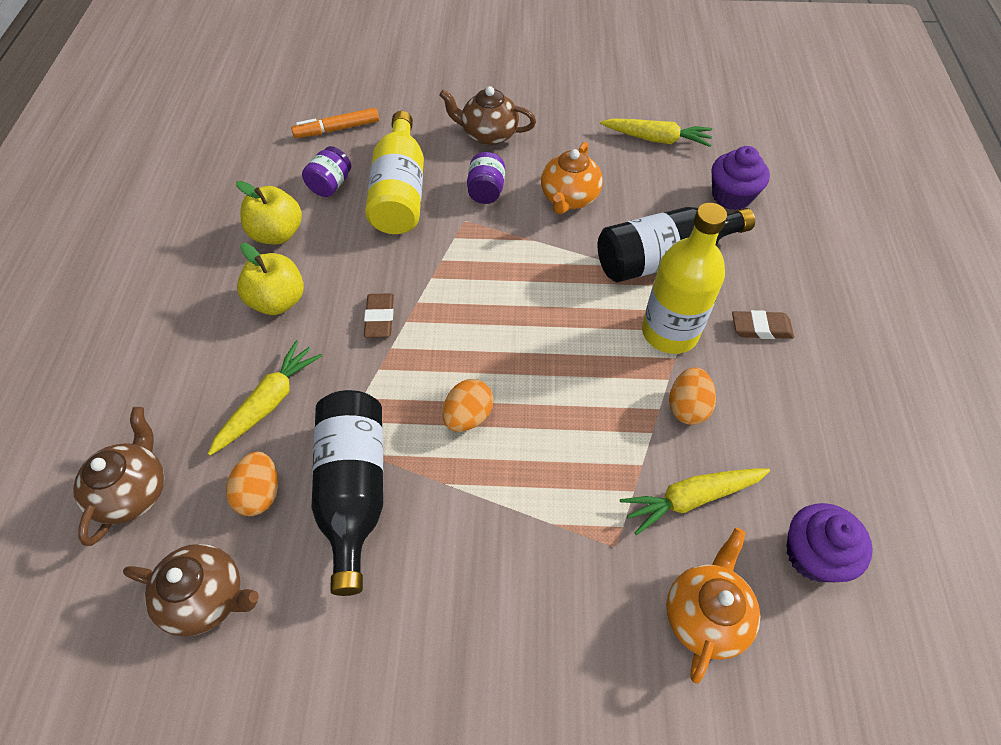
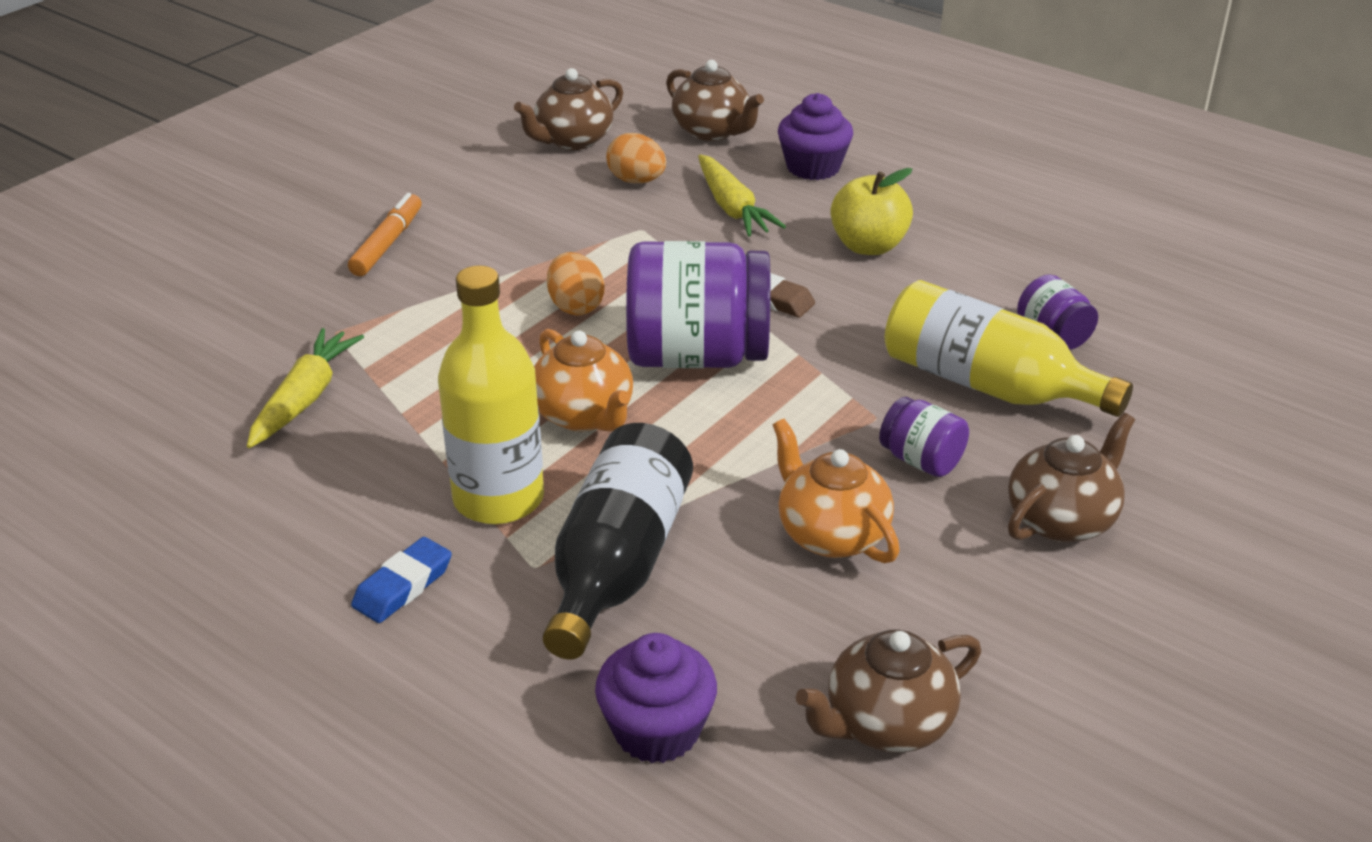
camera: 125 degrees right, 20 degrees down
yellow apple [236,181,302,244] -> none
orange marker [291,108,379,138] -> orange marker moved to [348,193,422,276]
black bottle [312,390,383,596] -> none
yellow carrot [600,118,712,147] -> brown teapot [796,629,981,753]
orange teapot [666,528,760,684] -> orange teapot moved to [534,329,633,431]
orange egg [669,367,716,425] -> none
brown eraser [732,310,794,339] -> blue eraser [351,537,452,623]
purple cupcake [786,503,873,582] -> purple cupcake moved to [778,93,853,180]
none -> purple jar [626,241,770,368]

